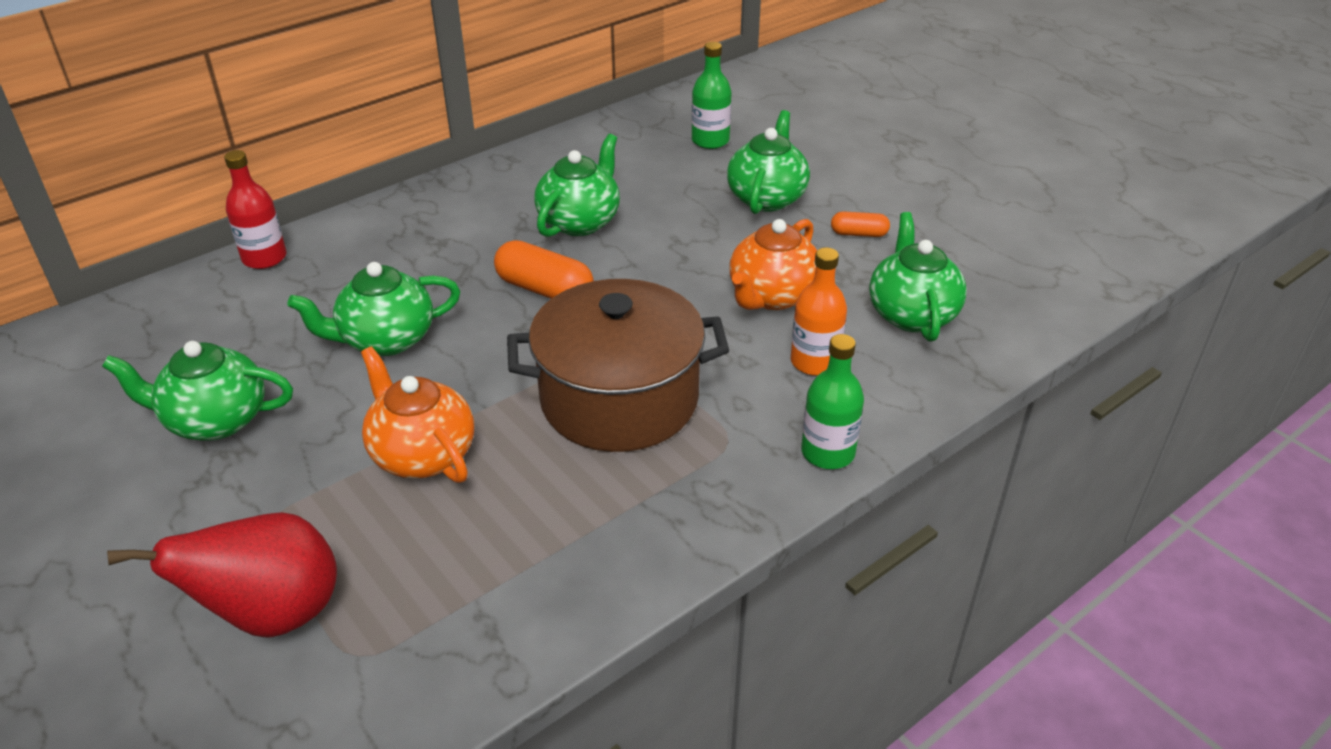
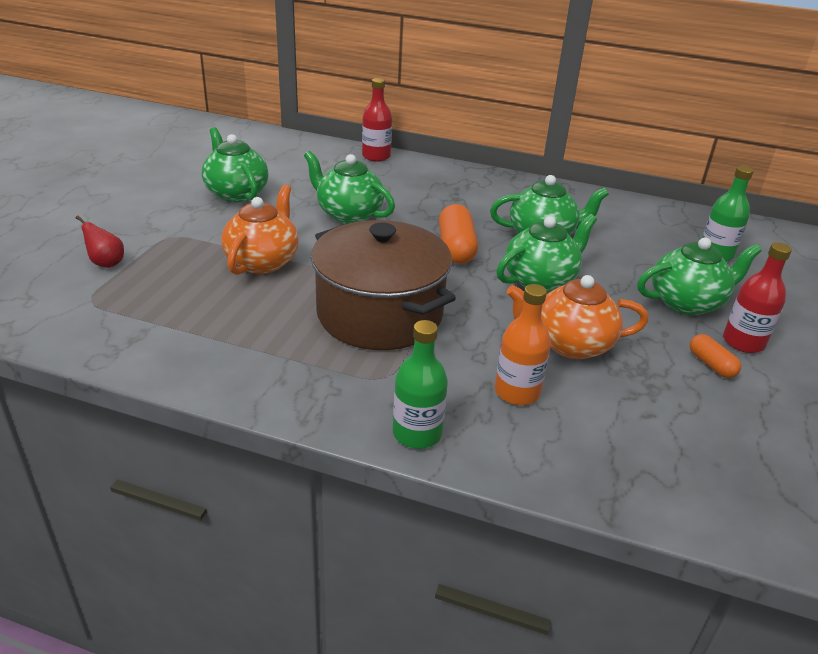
camera: 55 degrees right, 5 degrees down
red pear [107,512,337,637] -> red pear [76,216,124,268], size x0.47
green teapot [869,212,967,342] -> green teapot moved to [496,214,597,293]
none -> red bottle [723,242,792,353]

